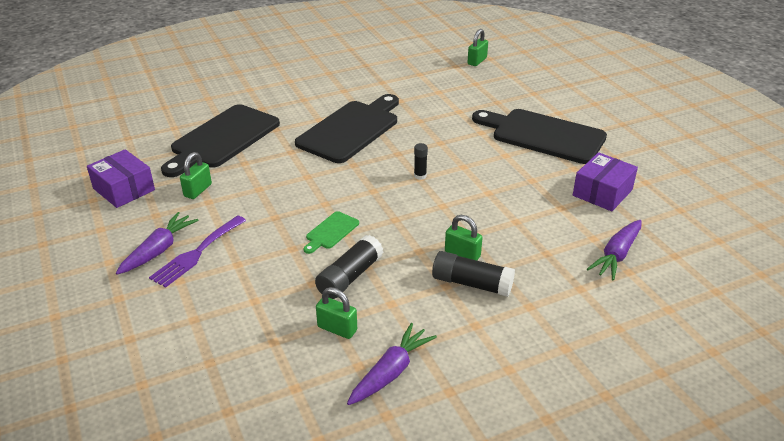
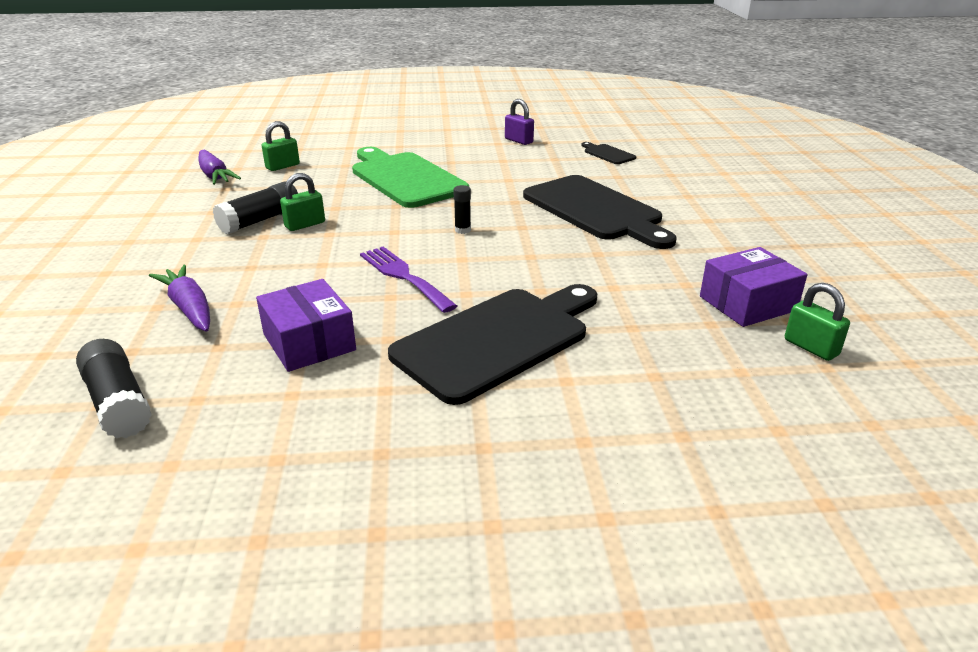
camera: 110 degrees right, 5 degrees down
purple box [87,149,155,208] -> purple box moved to [700,247,807,327]
purple carrot [116,212,199,275] -> none
purple fork [149,216,246,288] -> purple fork moved to [360,247,457,313]
black cutting board [161,104,280,177] -> black cutting board [581,142,636,164], size x0.43
green padlock [180,152,212,199] -> purple padlock [505,99,534,145]
green cutting board [304,211,359,254] -> green cutting board [352,147,469,208], size x2.32
black glue stick [315,235,384,299] -> black glue stick moved to [76,339,152,438]

